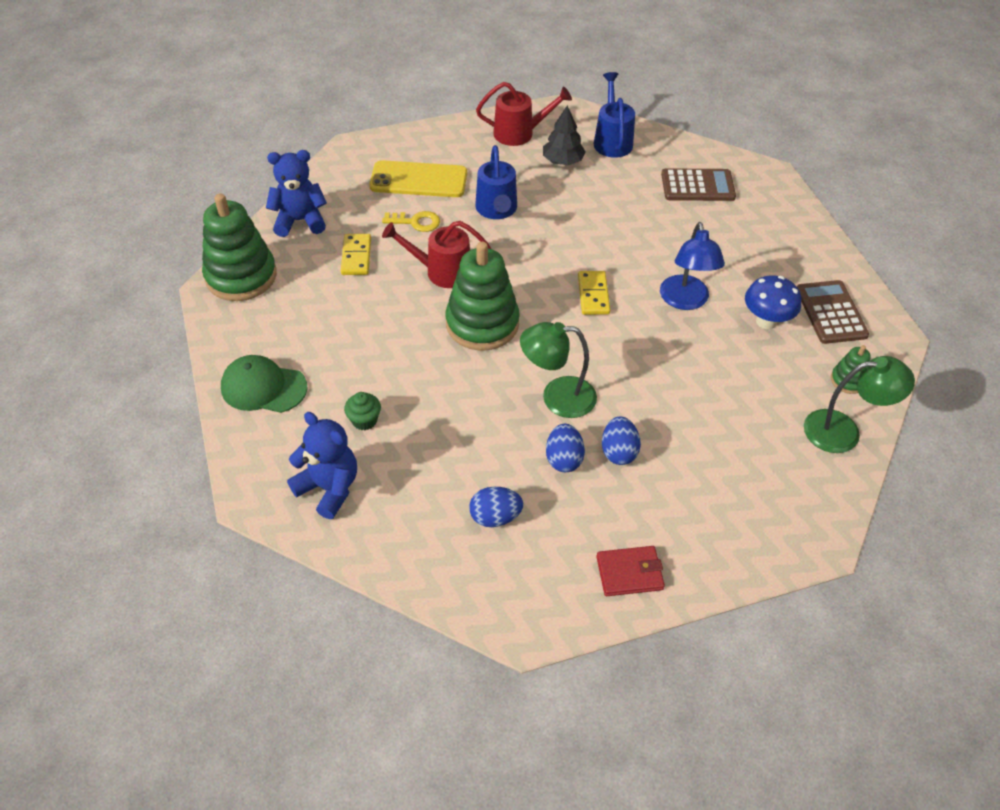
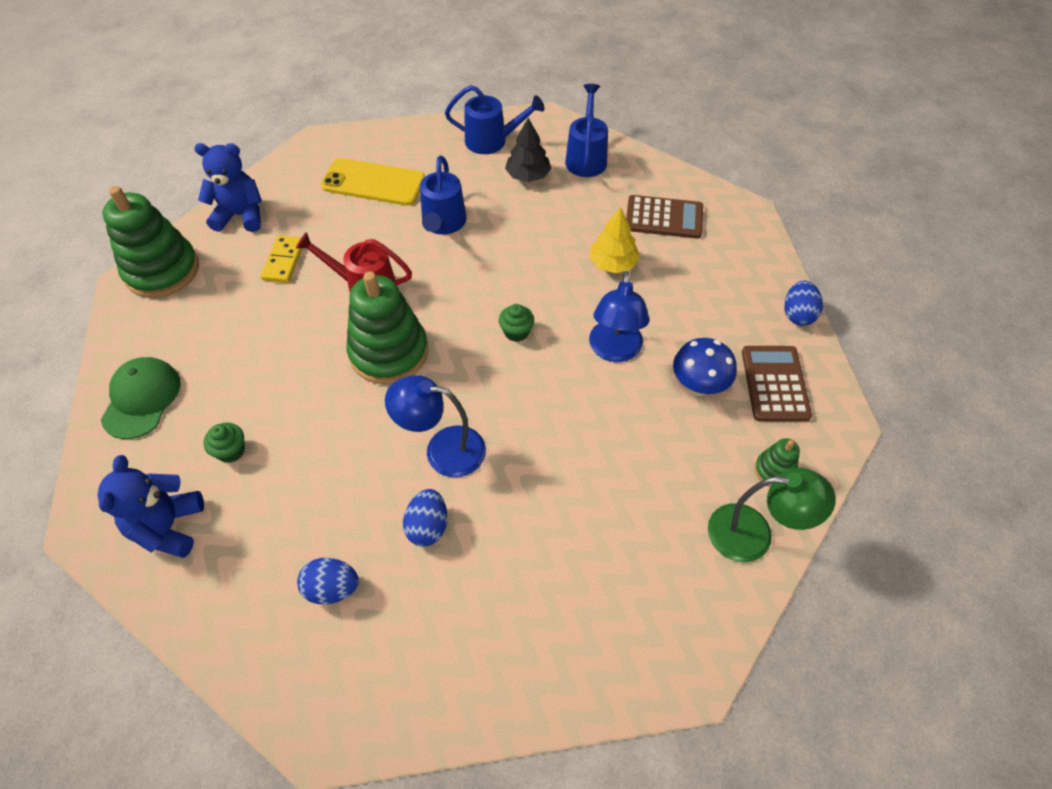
camera: 10 degrees right, 5 degrees up
green cap [221,355,307,413] -> green cap turned 75 degrees clockwise [101,357,180,439]
blue teddy bear [287,412,357,519] -> blue teddy bear turned 135 degrees counterclockwise [98,455,204,558]
yellow key [382,211,440,232] -> none
red watering can [476,82,572,146] -> blue watering can [445,85,545,154]
green lamp [520,322,597,418] -> blue lamp [385,375,486,477]
yellow domino [578,271,610,315] -> green cupcake [499,304,534,342]
red wallet [596,546,665,596] -> none
blue egg [602,417,641,465] -> blue egg moved to [784,281,823,326]
none -> yellow tree [589,207,640,273]

